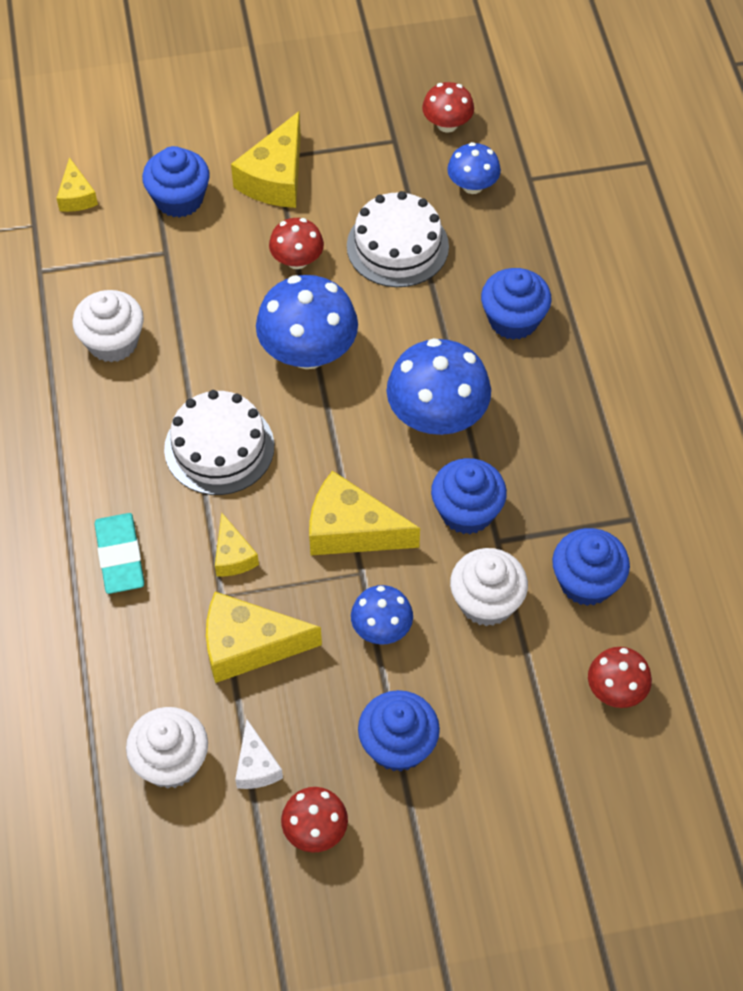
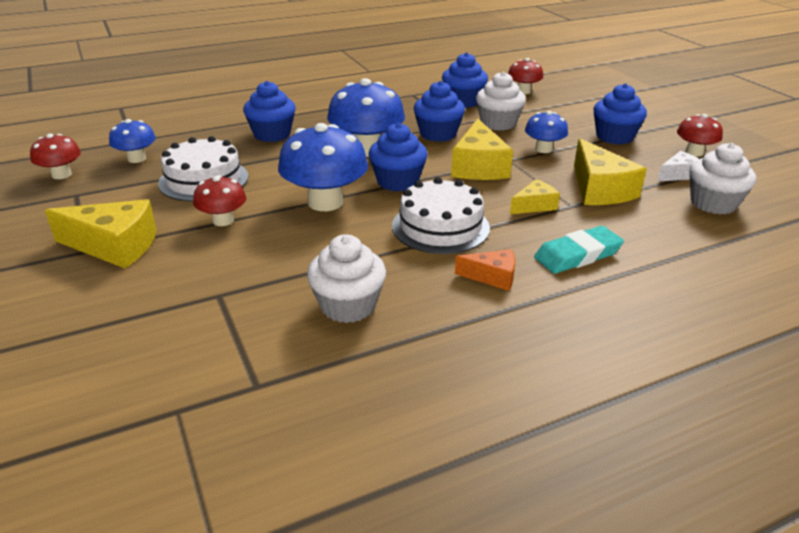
camera: 105 degrees left, 25 degrees down
yellow cheese [56,157,98,212] -> none
blue cupcake [142,146,210,218] -> blue cupcake moved to [368,123,428,191]
none -> orange cheese [455,249,515,291]

